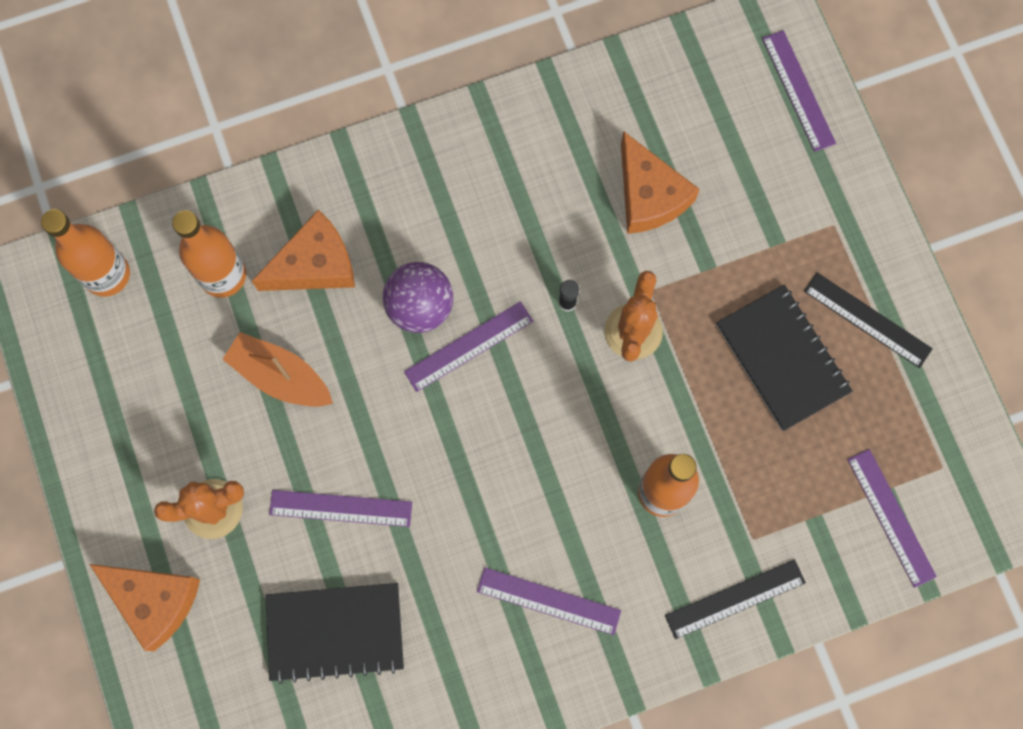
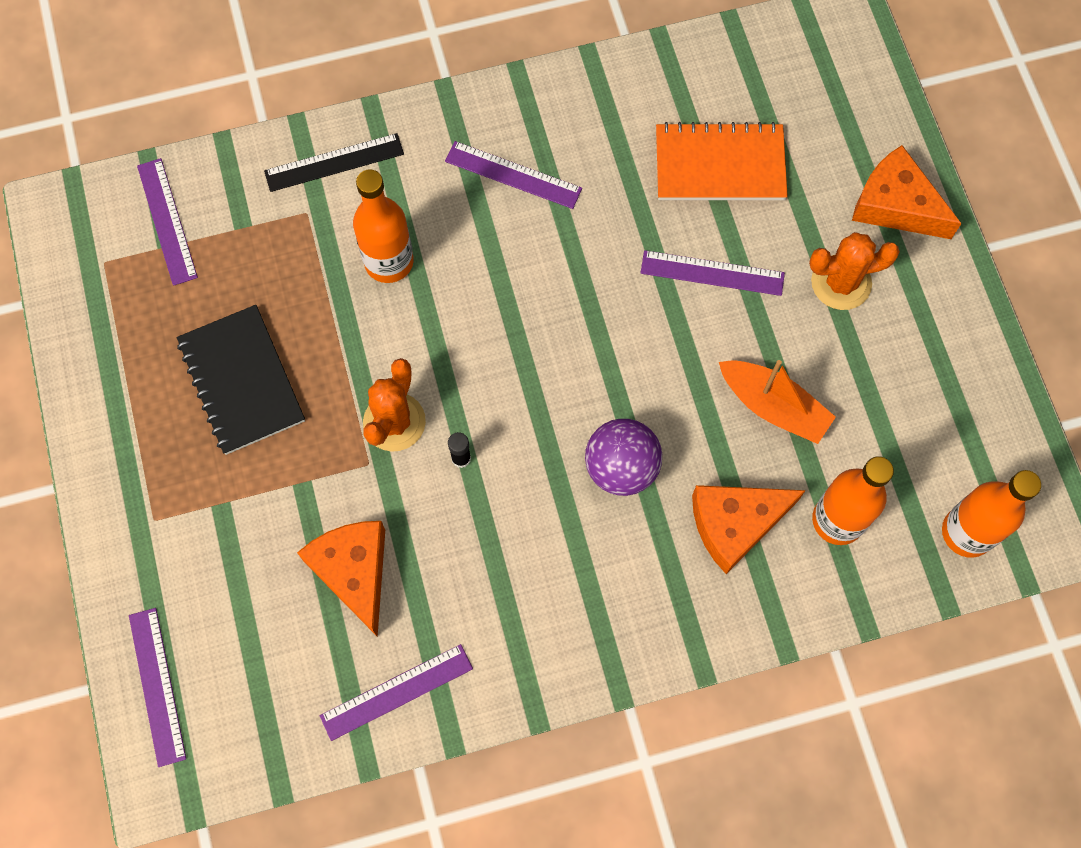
camera: 175 degrees left, 5 degrees down
black notebook [265,583,404,684] -> orange notebook [656,122,788,200]
purple ruler [404,301,533,392] -> purple ruler moved to [320,644,473,741]
black ruler [804,272,933,368] -> none

